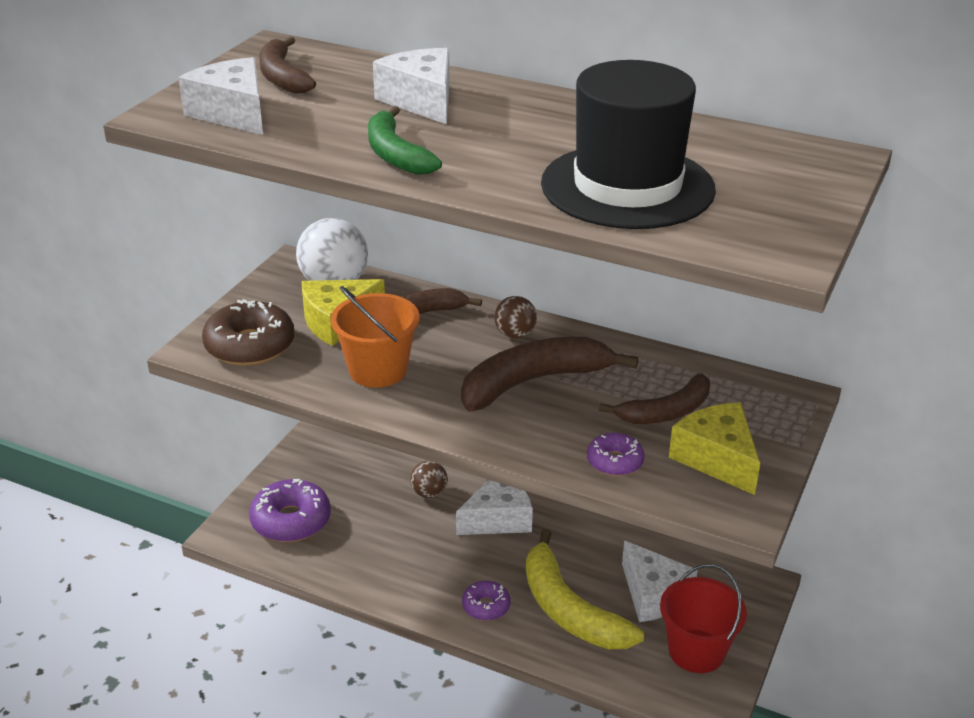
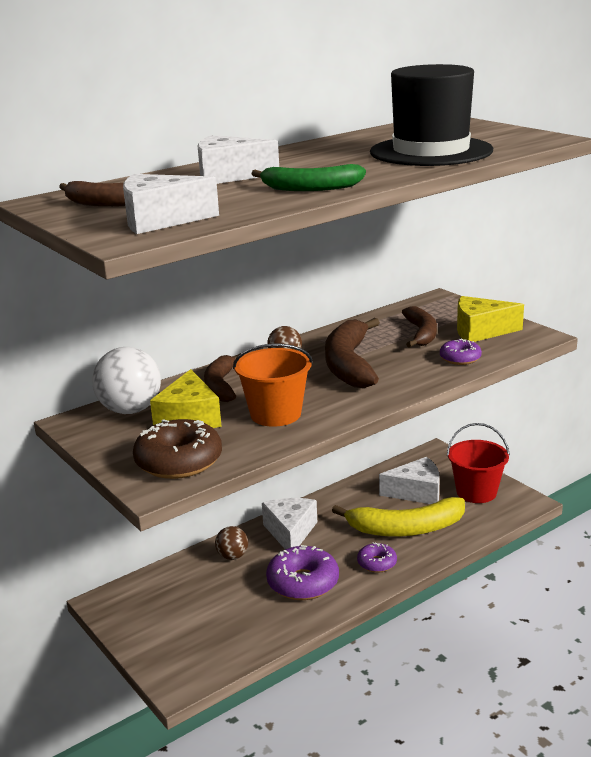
camera: 60 degrees left, 10 degrees down
purple donut [249,479,331,542] -> purple donut moved to [266,545,339,600]

